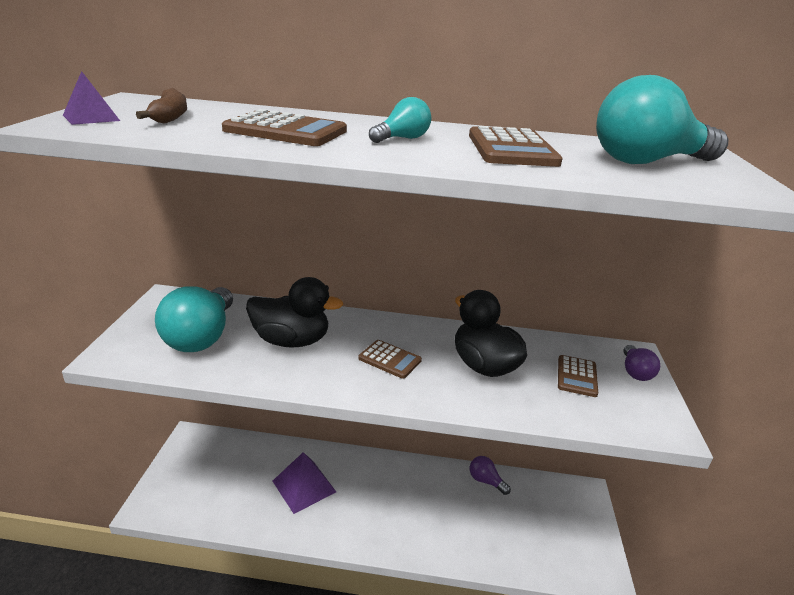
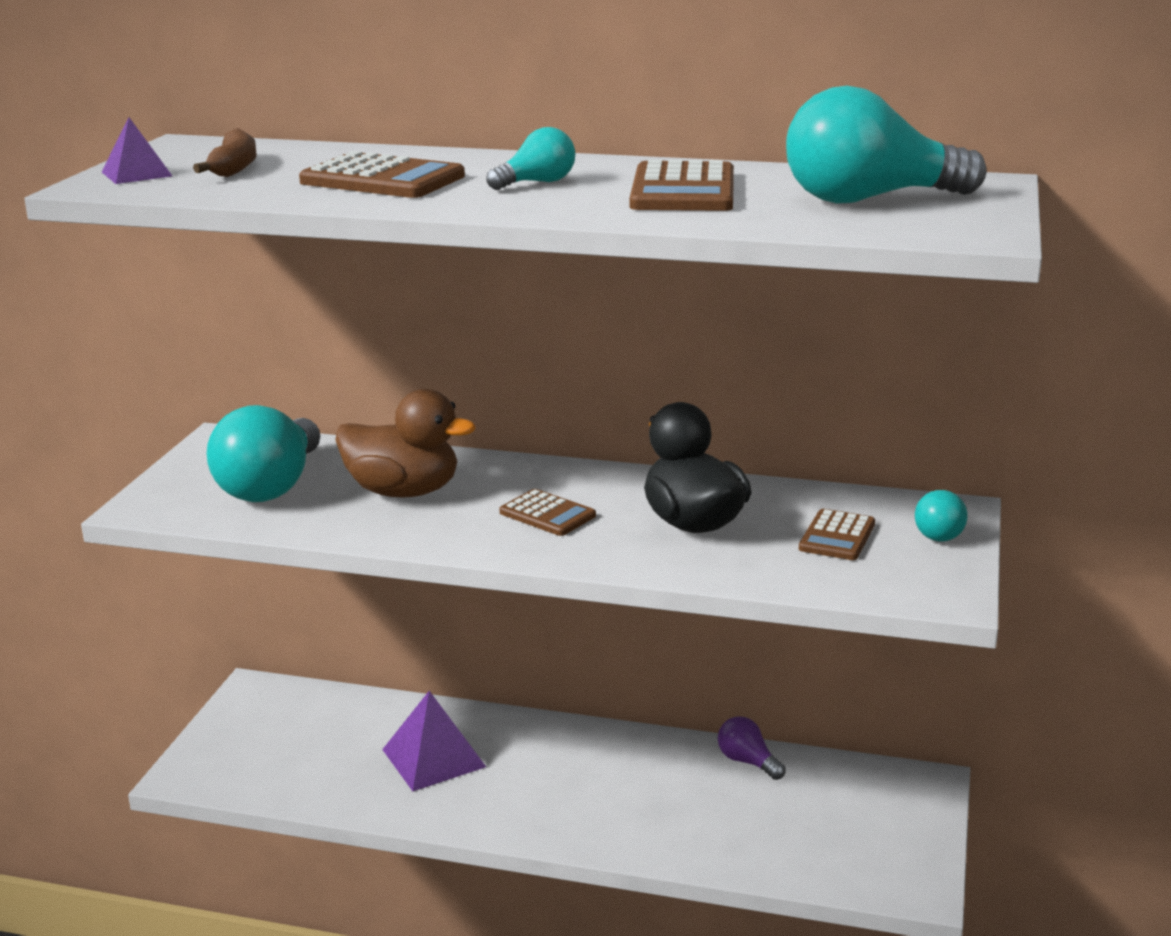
camera: 10 degrees right, 5 degrees down
black duck [246,277,343,348] -> brown duck [335,389,476,498]
purple light bulb [624,345,660,381] -> turquoise light bulb [915,490,968,541]

